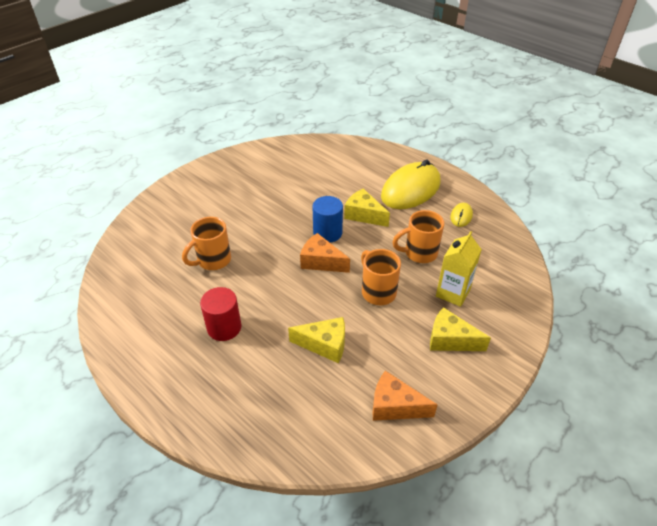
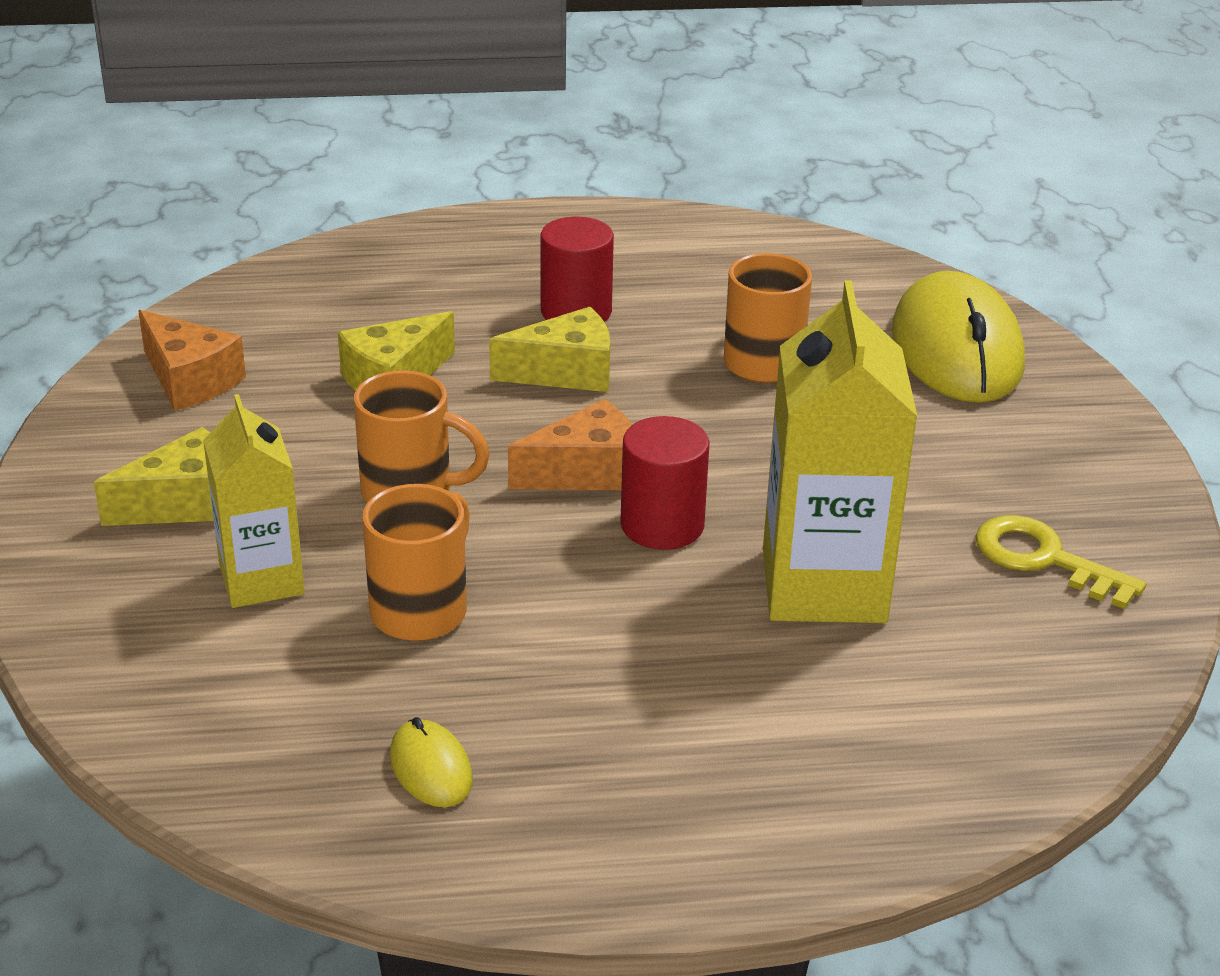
camera: 130 degrees right, 10 degrees down
blue cylinder [313,196,343,242] -> red cylinder [620,416,710,550]
yellow cheese [344,188,390,227] -> yellow cheese moved to [489,307,610,392]
orange cheese [372,371,438,421] -> orange cheese turned 75 degrees clockwise [138,310,246,411]
yellow mouse [381,159,441,209] -> yellow mouse moved to [892,271,1025,403]
none -> yellow carton [763,280,918,623]
none -> yellow key [975,515,1146,609]

